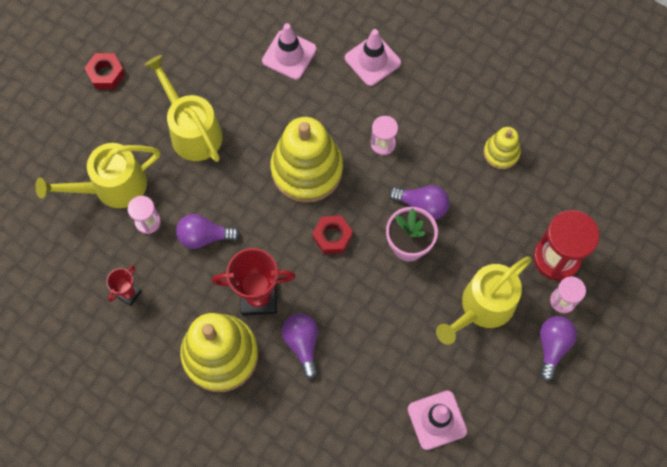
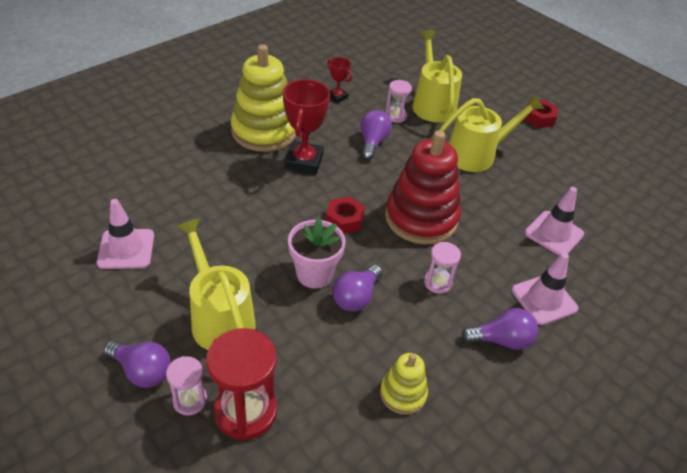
camera: 100 degrees right, 25 degrees down
yellow stacking toy [271,117,343,203] -> red stacking toy [385,131,461,244]
purple light bulb [282,313,318,379] -> purple light bulb moved to [461,308,538,350]

